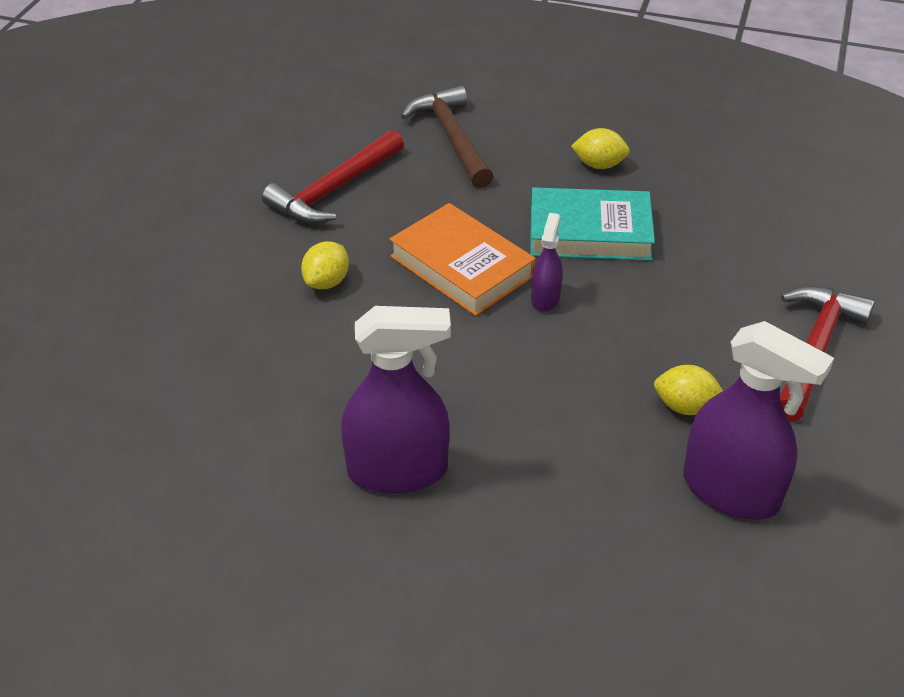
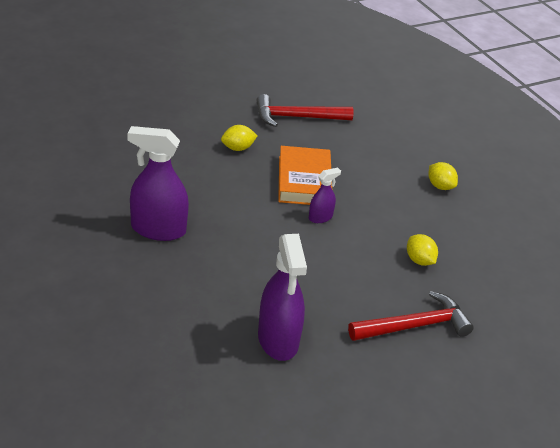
camera: 40 degrees right, 5 degrees down
purple spray bottle [341,306,451,494] -> purple spray bottle turned 150 degrees clockwise [128,126,189,241]
brown hammer [401,85,494,188] -> none
turquoise book [530,187,655,261] -> none
yellow lemon [654,365,723,415] -> yellow lemon moved to [407,234,438,266]

